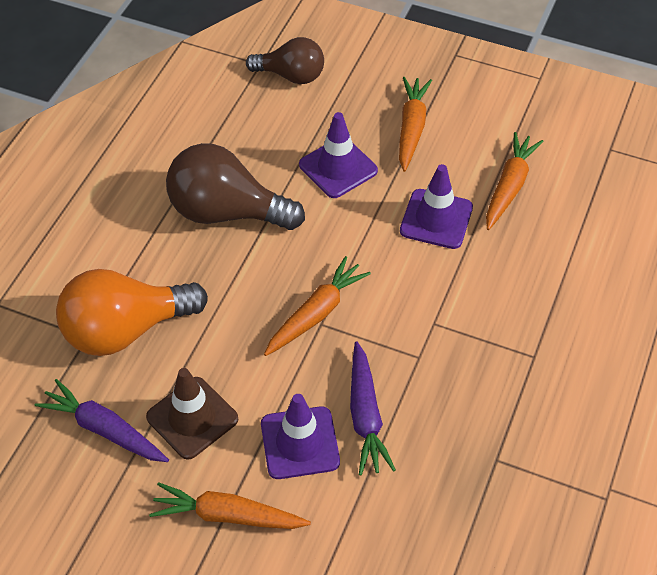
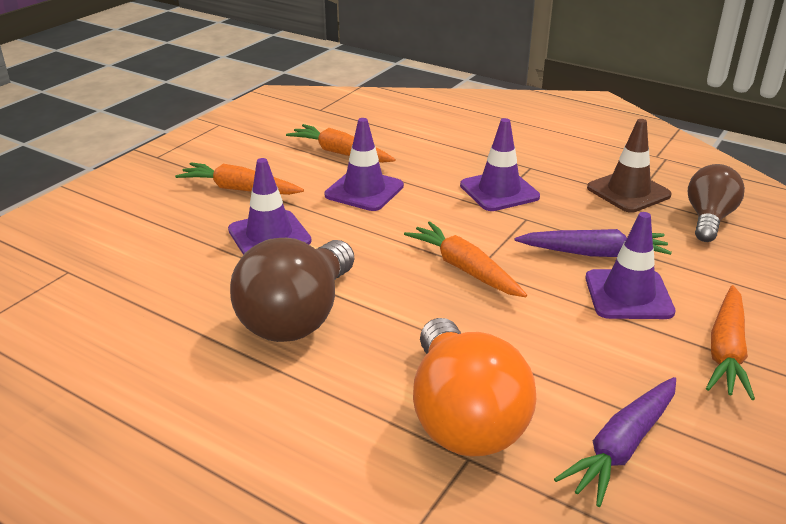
camera: 80 degrees left, 20 degrees down
brown traffic cone [146,368,238,460] -> brown traffic cone moved to [587,119,672,213]
brown light bulb [246,37,324,84] -> brown light bulb moved to [688,164,745,242]
none -> purple traffic cone [460,118,540,211]

